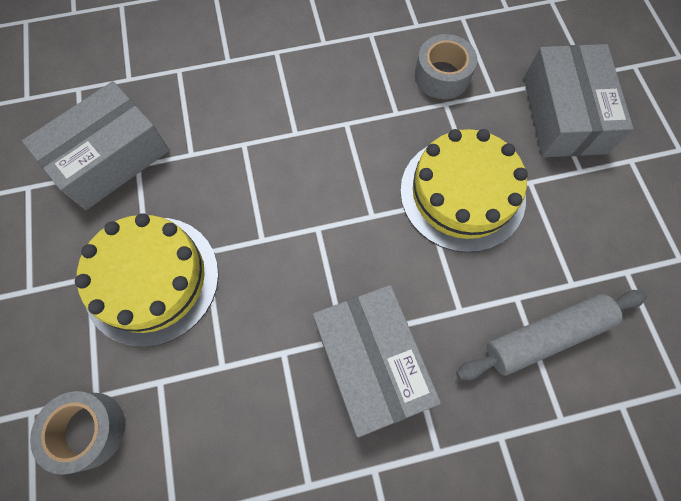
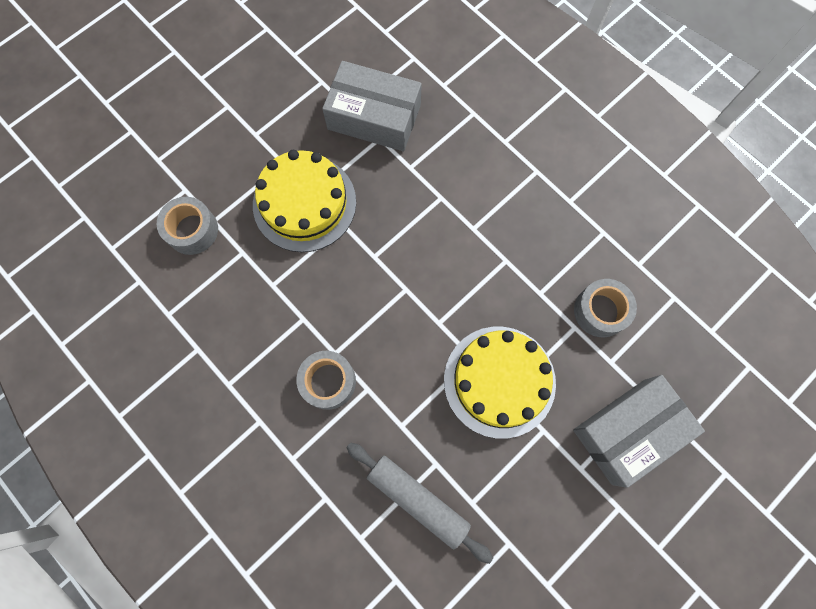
camera: 60 degrees right, 5 degrees up
grey box [313,285,441,437] -> grey tape [296,351,356,410]

